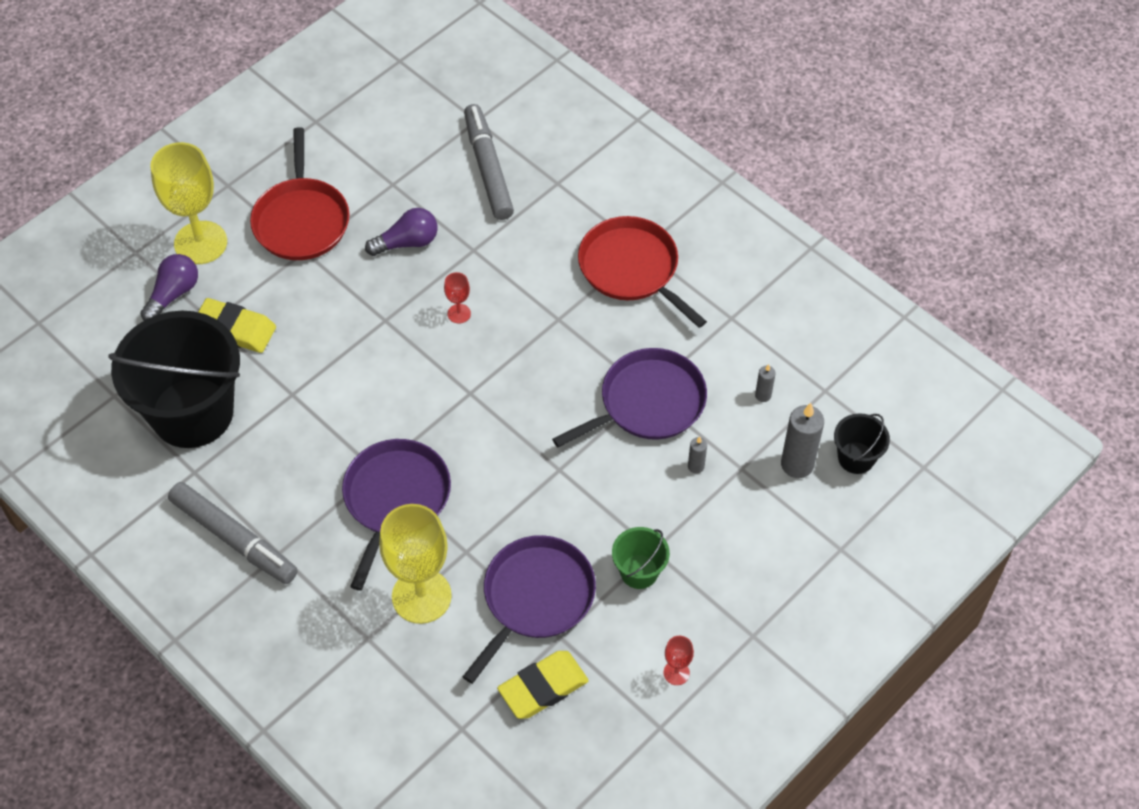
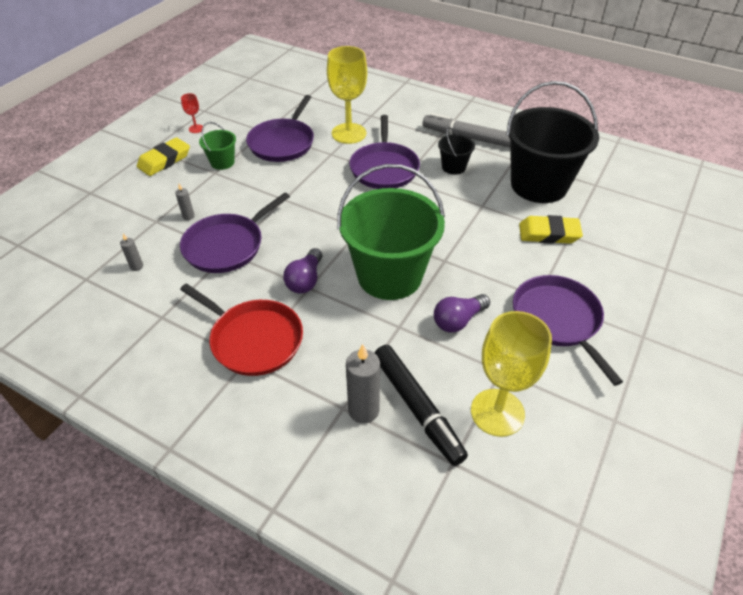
camera: 165 degrees right, 10 degrees down
purple light bulb [140,254,198,320] -> purple light bulb moved to [283,248,322,293]
yellow goblet [150,142,227,264] -> yellow goblet moved to [471,311,552,437]
red pan [250,127,349,260] -> purple pan [513,275,623,386]
red goblet [444,272,471,324] -> green bucket [337,164,445,300]
grey marker [464,104,514,220] -> black marker [375,345,468,466]
yellow eraser [497,651,589,719] -> yellow eraser moved to [137,137,190,176]
grey candle [781,403,824,478] -> grey candle moved to [346,344,380,424]
black bucket [834,413,890,474] -> black bucket moved to [438,127,475,175]

